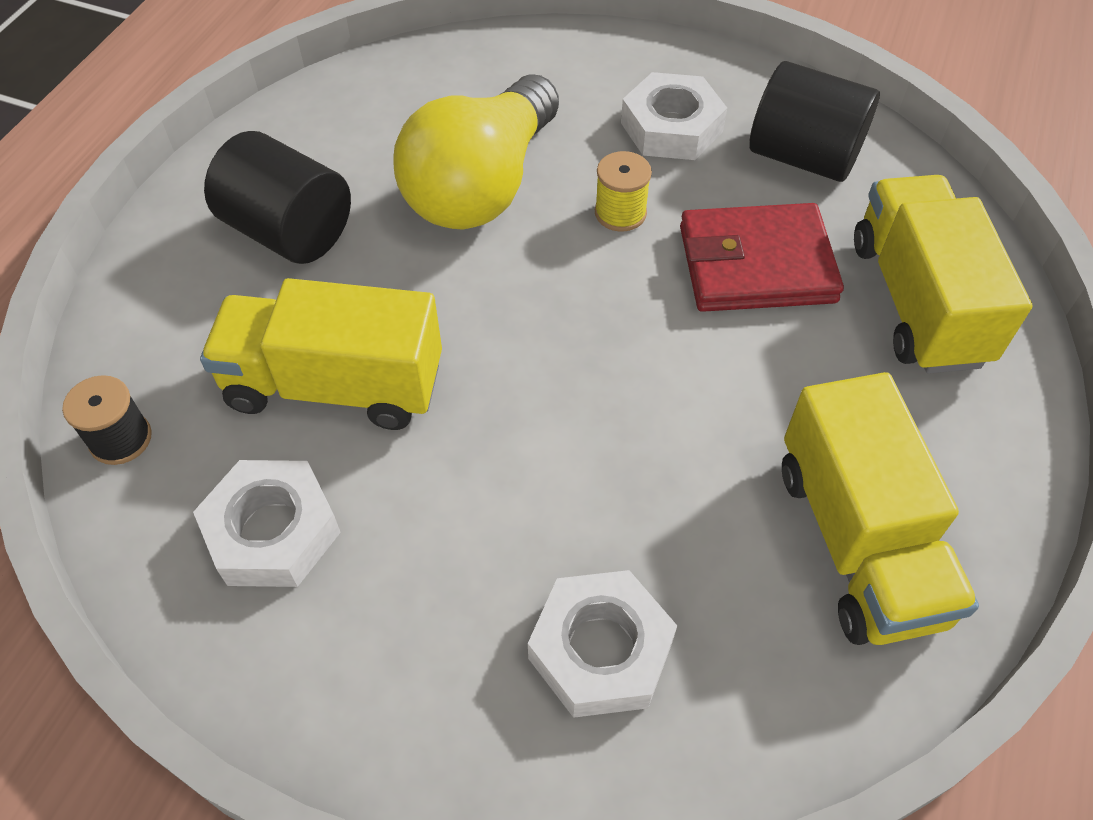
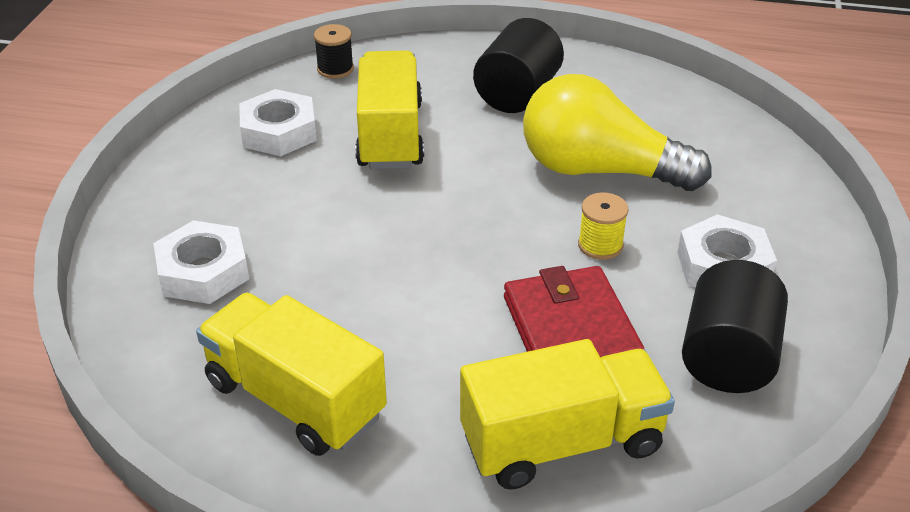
camera: 80 degrees right, 15 degrees down
yellow truck [782,372,979,645] -> yellow truck turned 60 degrees clockwise [196,293,387,456]

